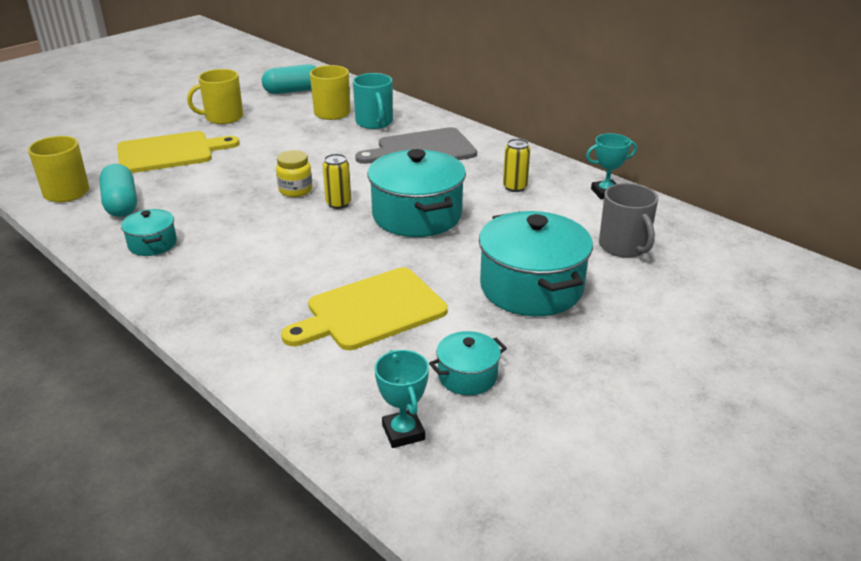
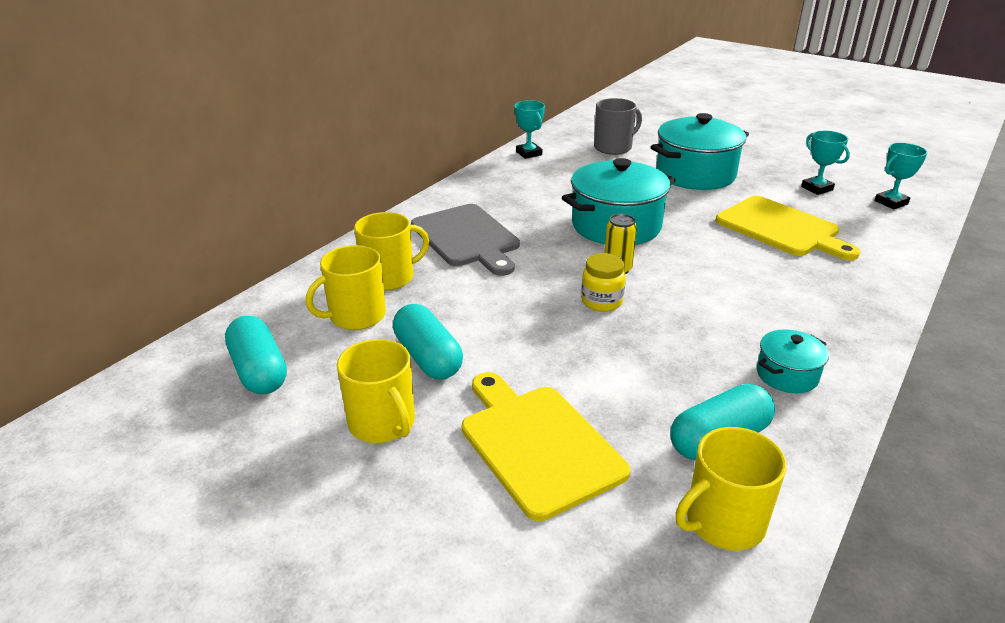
camera: 100 degrees left, 0 degrees up
turquoise mug [353,73,393,129] -> yellow mug [354,212,429,291]
turquoise pot [429,331,507,395] -> turquoise trophy [801,131,850,195]
yellow can [503,139,530,192] -> none
none -> turquoise capsule [393,304,463,380]

